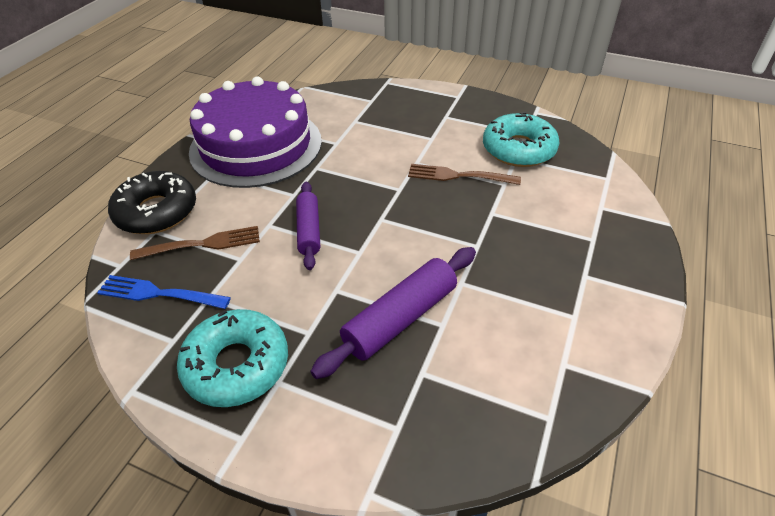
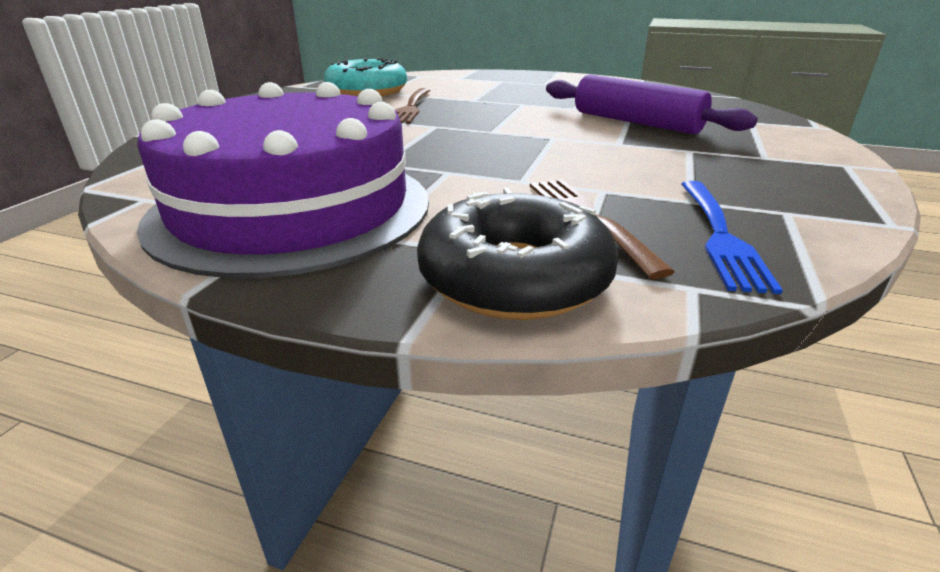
camera: 95 degrees left, 15 degrees down
turquoise donut [177,309,288,407] -> none
purple rolling pin [296,182,320,270] -> none

